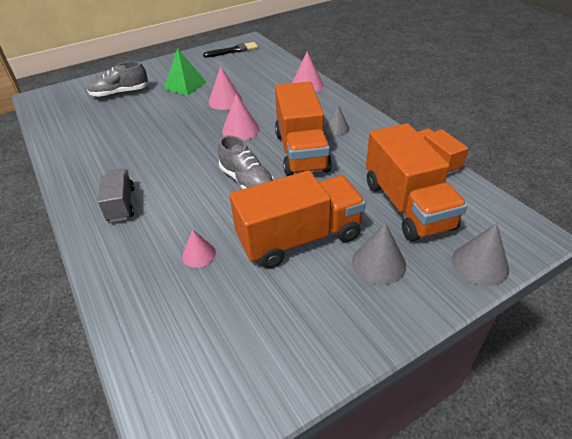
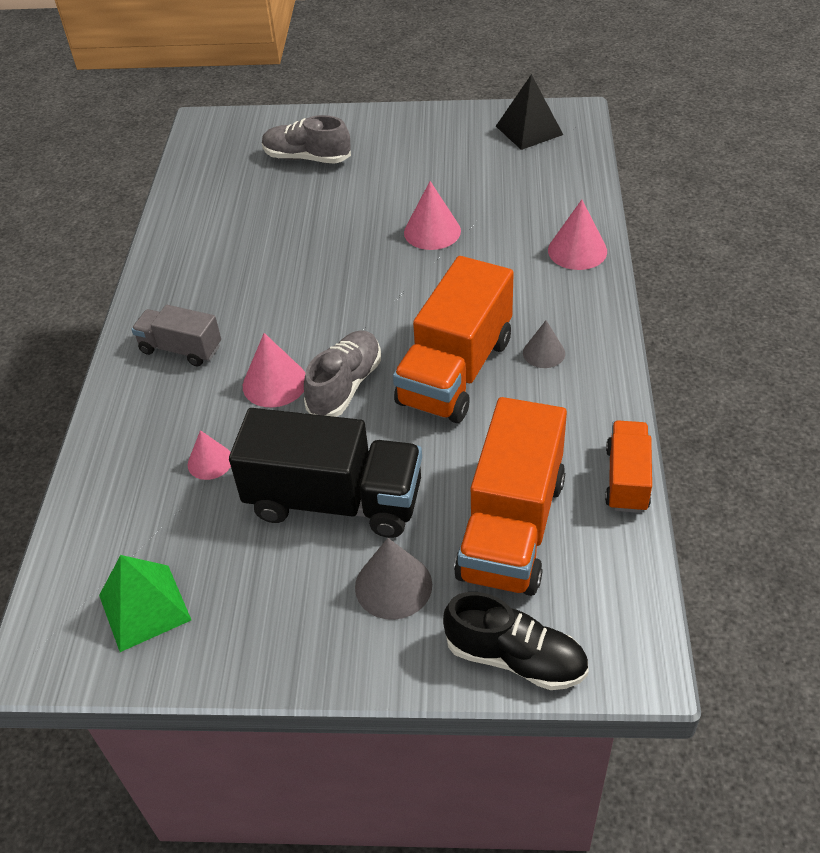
camera: 35 degrees right, 5 degrees up
grey truck [98,169,135,222] -> grey truck turned 90 degrees counterclockwise [131,305,221,366]
green pyramid [164,48,206,96] -> green pyramid moved to [99,555,191,652]
black brush [203,42,258,58] -> black pyramid [496,74,563,150]
grey shoe [218,135,274,189] -> grey shoe turned 150 degrees counterclockwise [304,330,381,417]
pink cone [222,94,259,140] -> pink cone moved to [243,333,305,407]
orange truck [230,170,366,268] -> black truck [229,408,422,538]
grey cone [452,223,509,286] -> black shoe [443,592,589,690]

